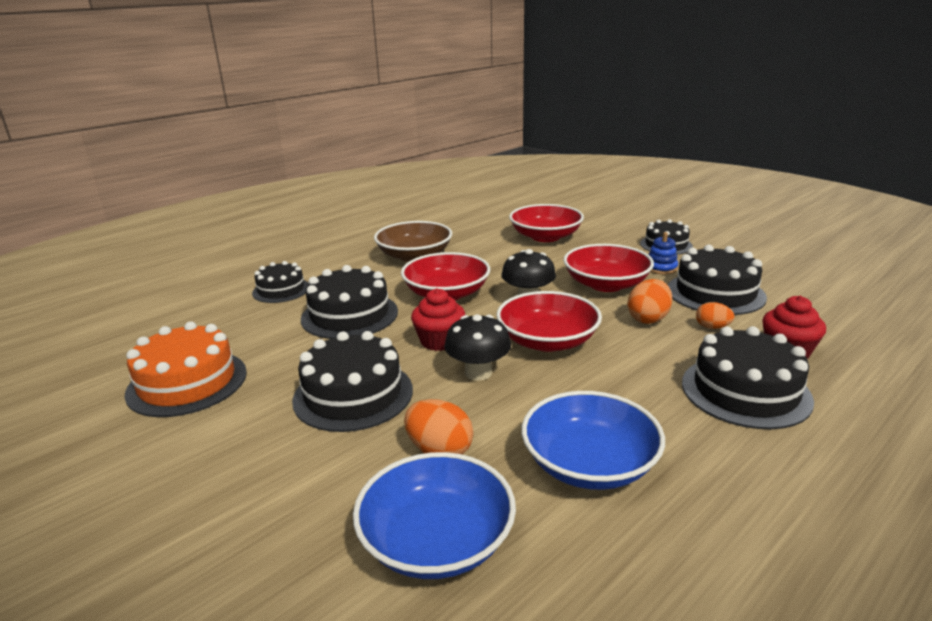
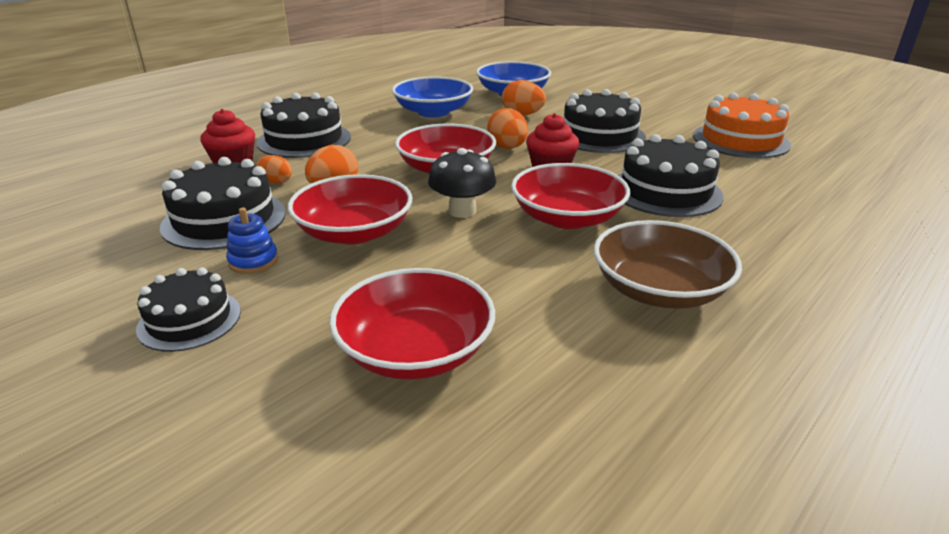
camera: 175 degrees right, 5 degrees up
black cake [252,261,309,303] -> none
black mushroom [444,314,511,381] -> orange egg [487,108,528,149]

